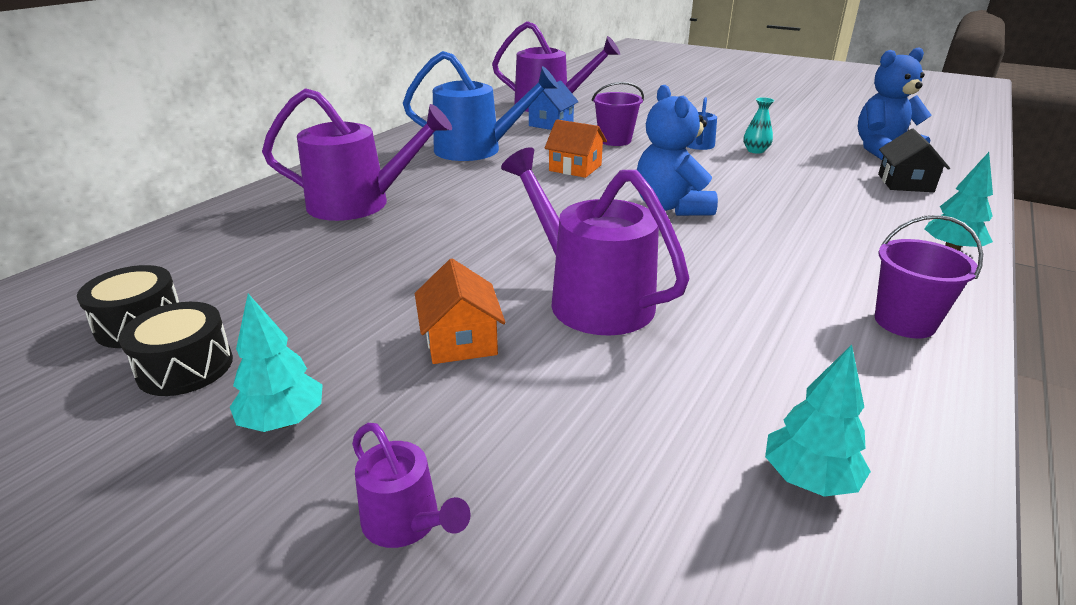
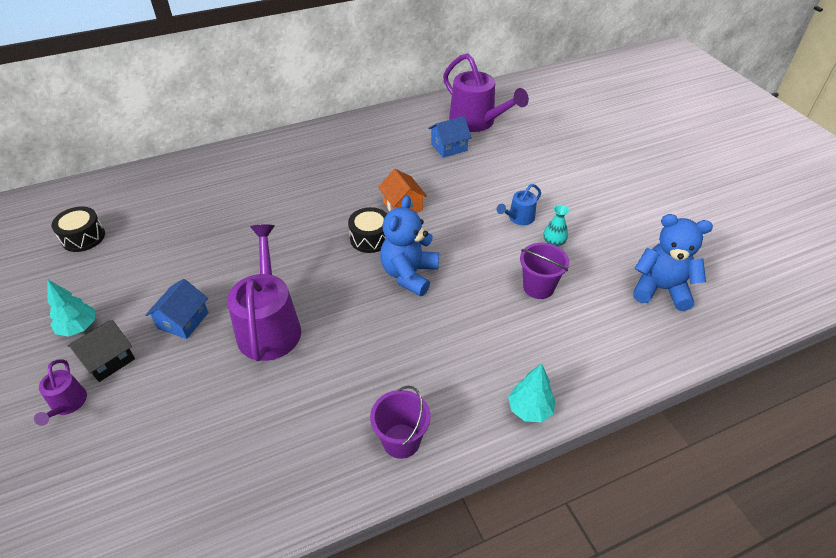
camera: 35 degrees right, 15 degrees up
black drum [119,302,233,396] -> black drum moved to [348,207,387,253]
purple watering can [262,88,452,221] -> none
blue watering can [403,51,559,161] -> none
orange house [415,259,505,364] -> blue house [145,279,208,339]
purple bucket [592,82,644,146] -> purple bucket moved to [520,243,569,299]
turquoise tree [765,345,871,497] -> none
black house [878,129,950,192] -> black house moved to [68,320,135,382]

